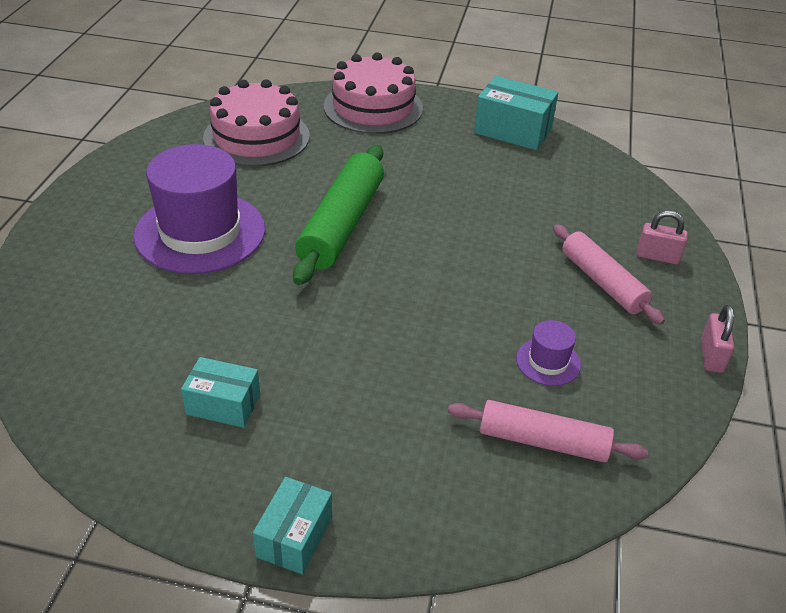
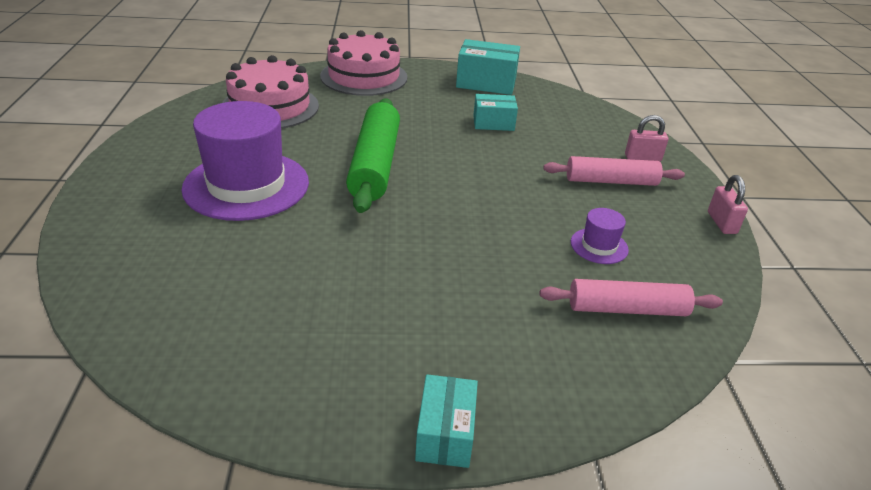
camera: 15 degrees left, 5 degrees down
turquoise box [181,357,260,428] -> turquoise box moved to [473,94,518,131]
pink rolling pin [553,224,665,325] -> pink rolling pin turned 45 degrees counterclockwise [543,156,685,186]

